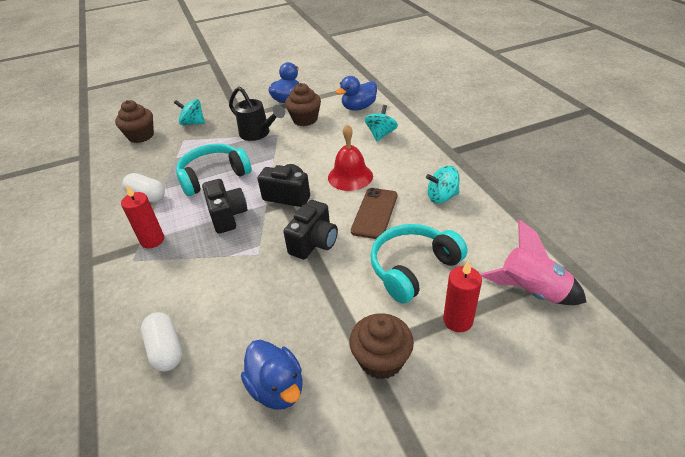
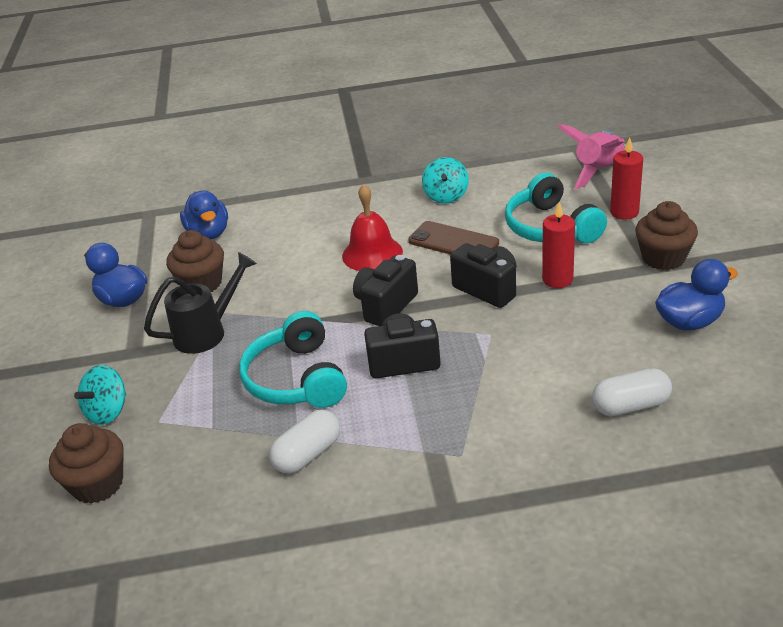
camera: 75 degrees left, 5 degrees down
red candle [121,184,164,248] -> red candle moved to [542,201,575,288]
turquoise spinning top [365,105,398,141] -> none

